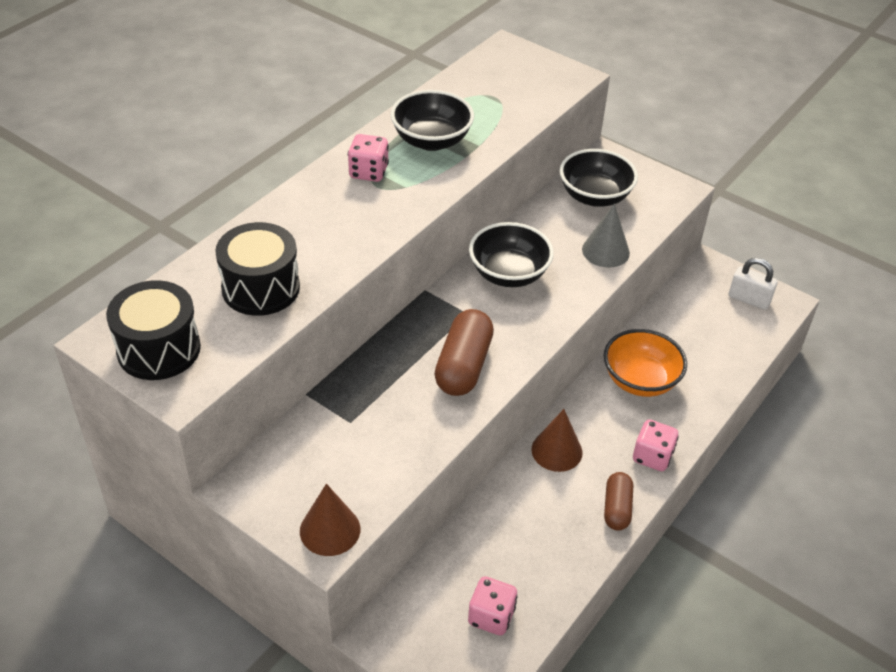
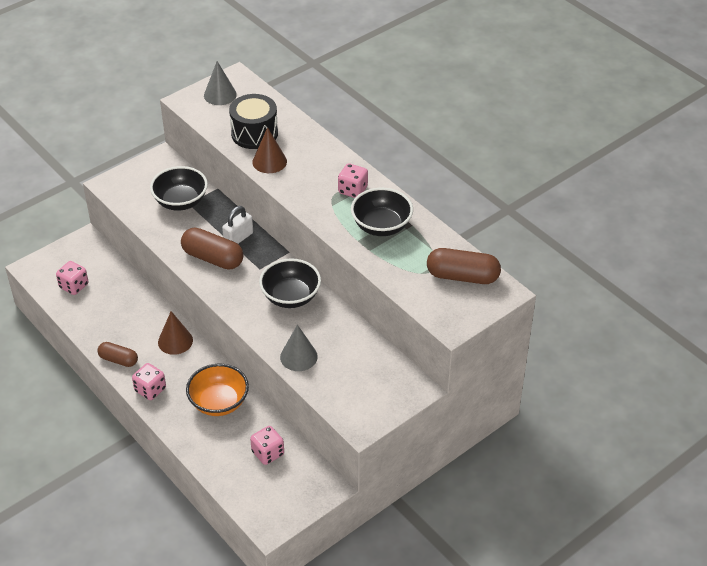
camera: 105 degrees right, 0 degrees up
black drum [106,280,201,380] -> grey cone [204,61,237,105]
brown cone [300,484,360,556] -> brown cone moved to [252,127,287,173]
black bowl [560,149,638,207] -> black bowl moved to [150,166,208,210]
white padlock [729,258,778,310] -> white padlock moved to [222,206,253,244]
none -> pink dice [250,426,284,465]
none -> brown capsule [427,248,501,284]

